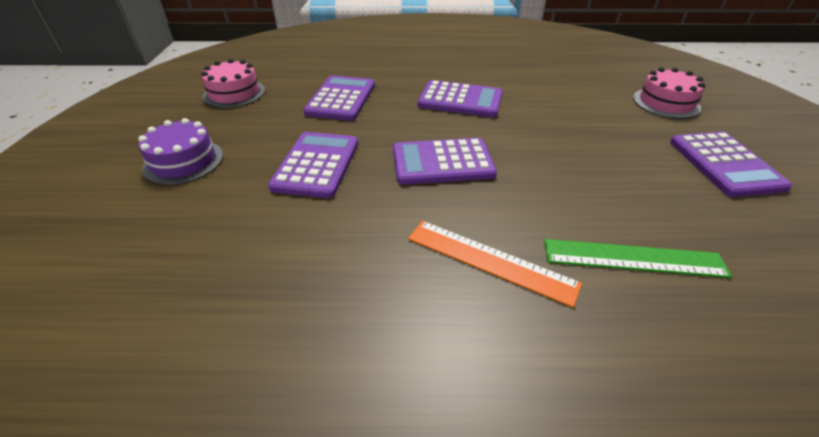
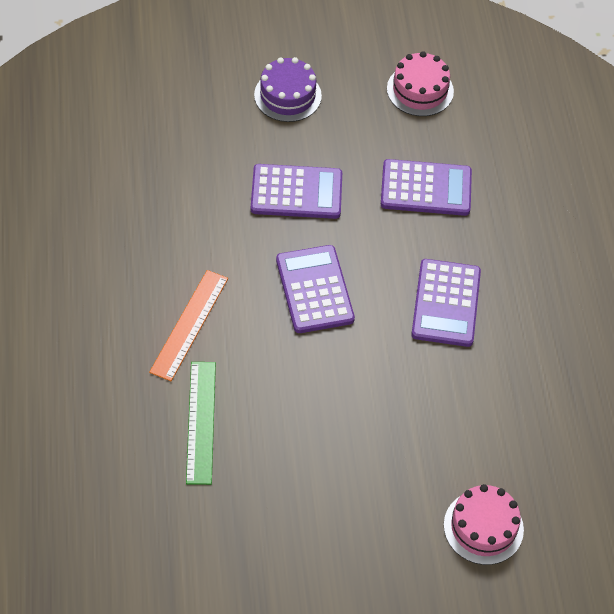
camera: 80 degrees right, 15 degrees up
purple calculator [670,132,792,197] -> none

